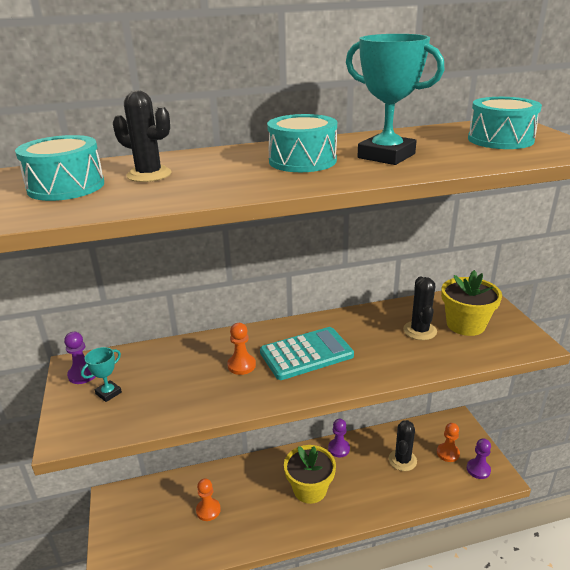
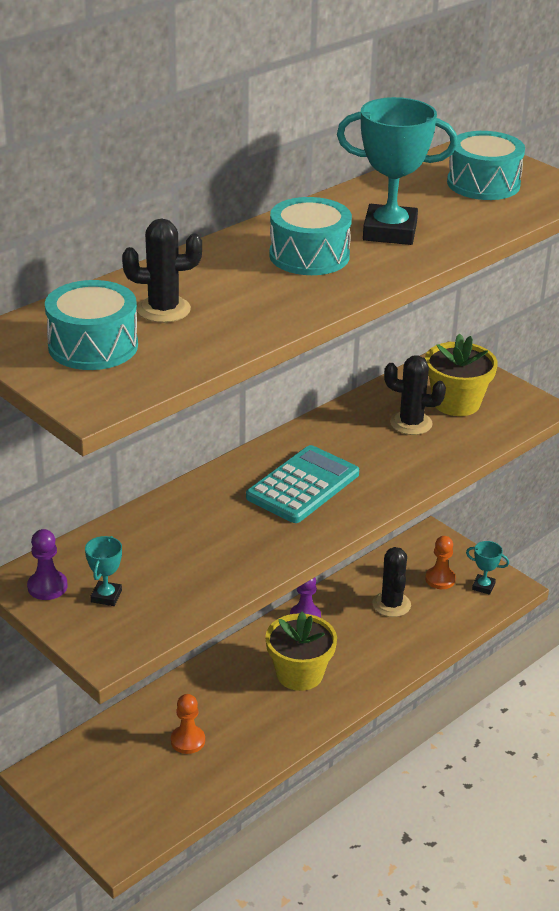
camera: 30 degrees left, 5 degrees up
orange pawn [227,323,256,375] -> none
black cactus [403,277,437,340] -> black cactus turned 45 degrees counterclockwise [384,355,446,435]
purple pawn [467,438,491,479] -> turquoise trophy [466,541,509,595]

